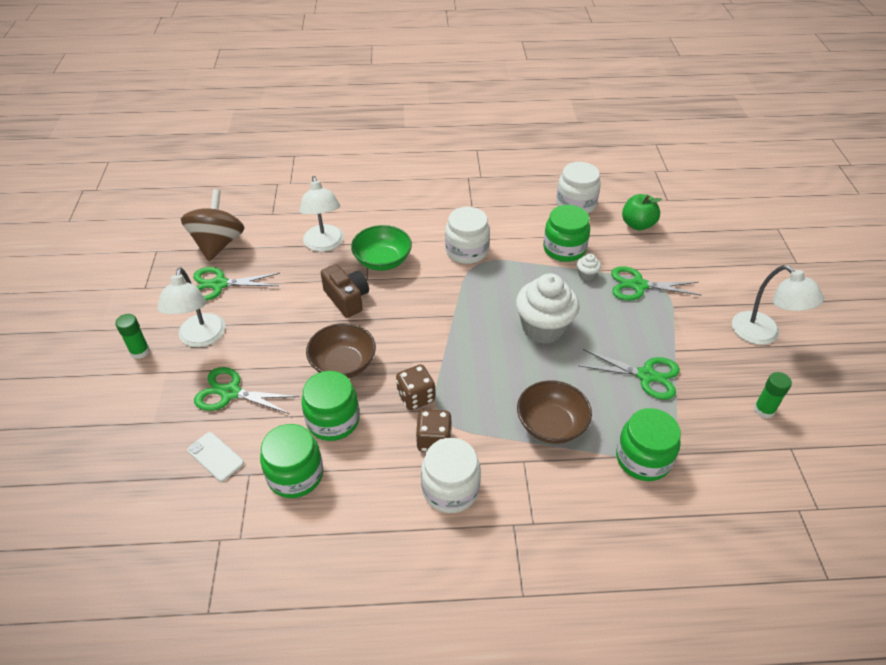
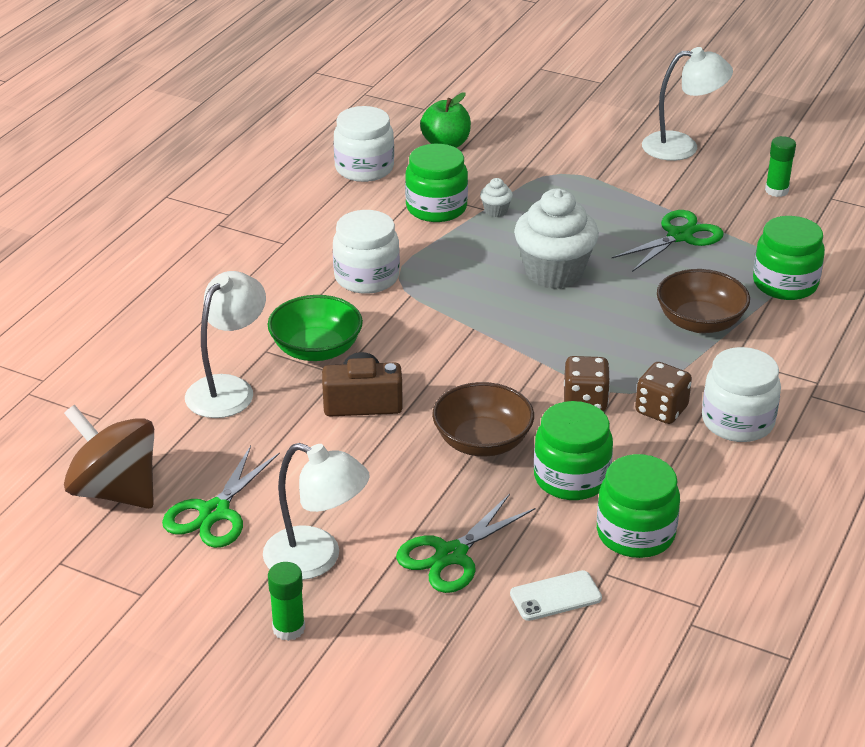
camera: 60 degrees left, 10 degrees down
white lamp [299,176,344,252] -> white lamp turned 75 degrees counterclockwise [185,271,266,418]
green scissors [611,266,702,301] -> none

